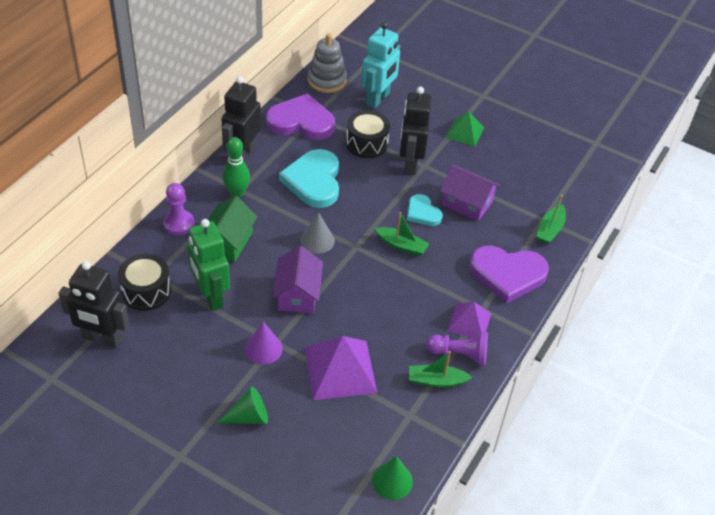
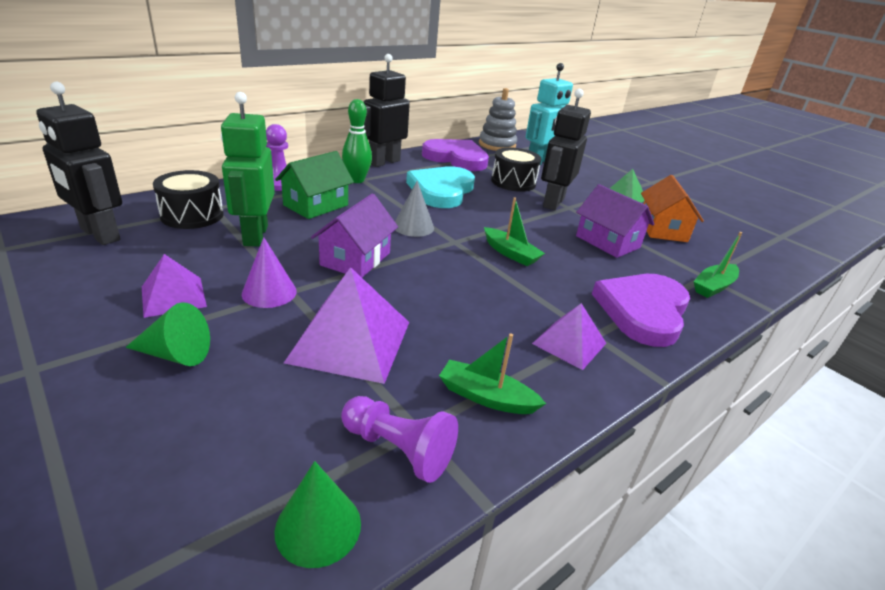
camera: 20 degrees right, 15 degrees down
turquoise heart [407,194,443,226] -> none
purple pawn [427,332,488,366] -> purple pawn moved to [341,396,458,483]
purple heart [469,246,549,303] -> purple heart turned 90 degrees clockwise [592,274,690,347]
none -> purple pyramid [142,254,207,318]
none -> orange house [641,175,704,242]

